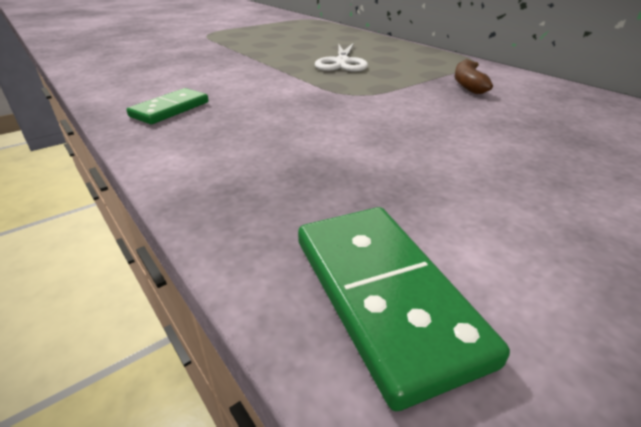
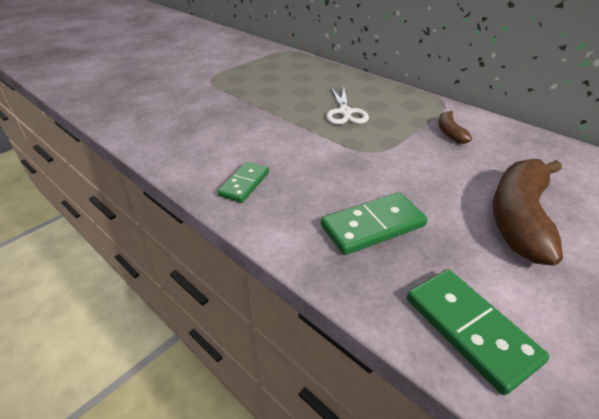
camera: 10 degrees left, 5 degrees up
none -> green domino [321,192,427,255]
none -> brown banana [492,159,563,266]

